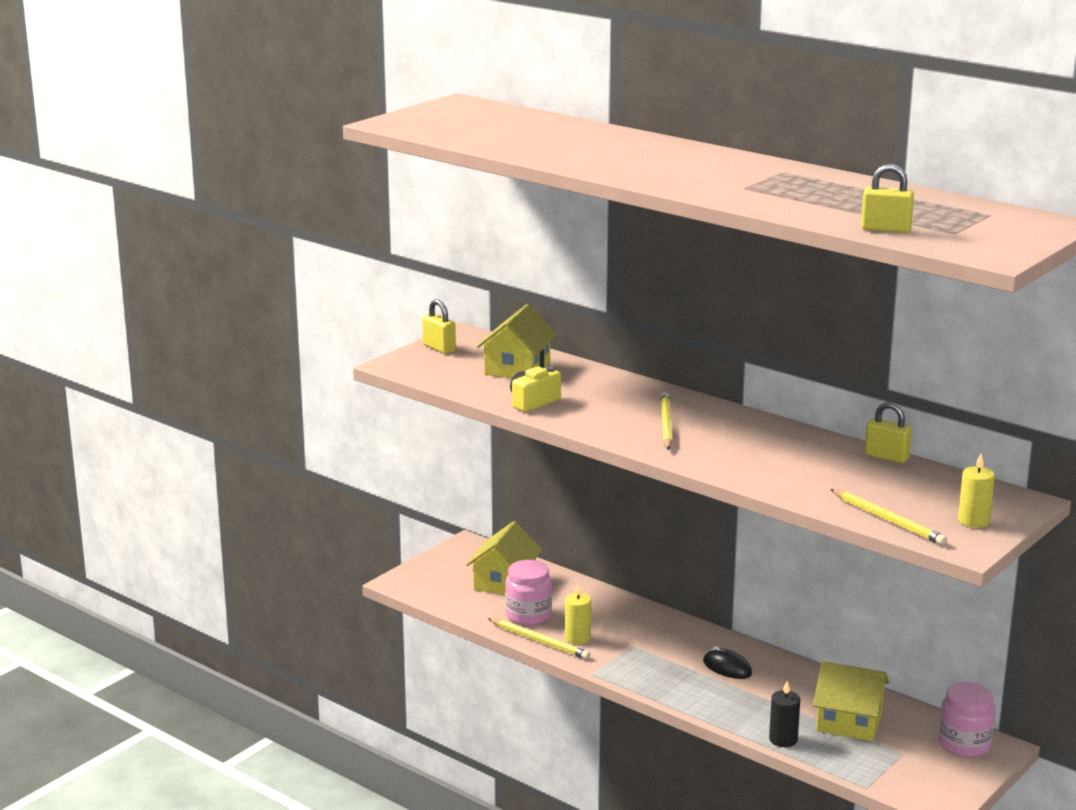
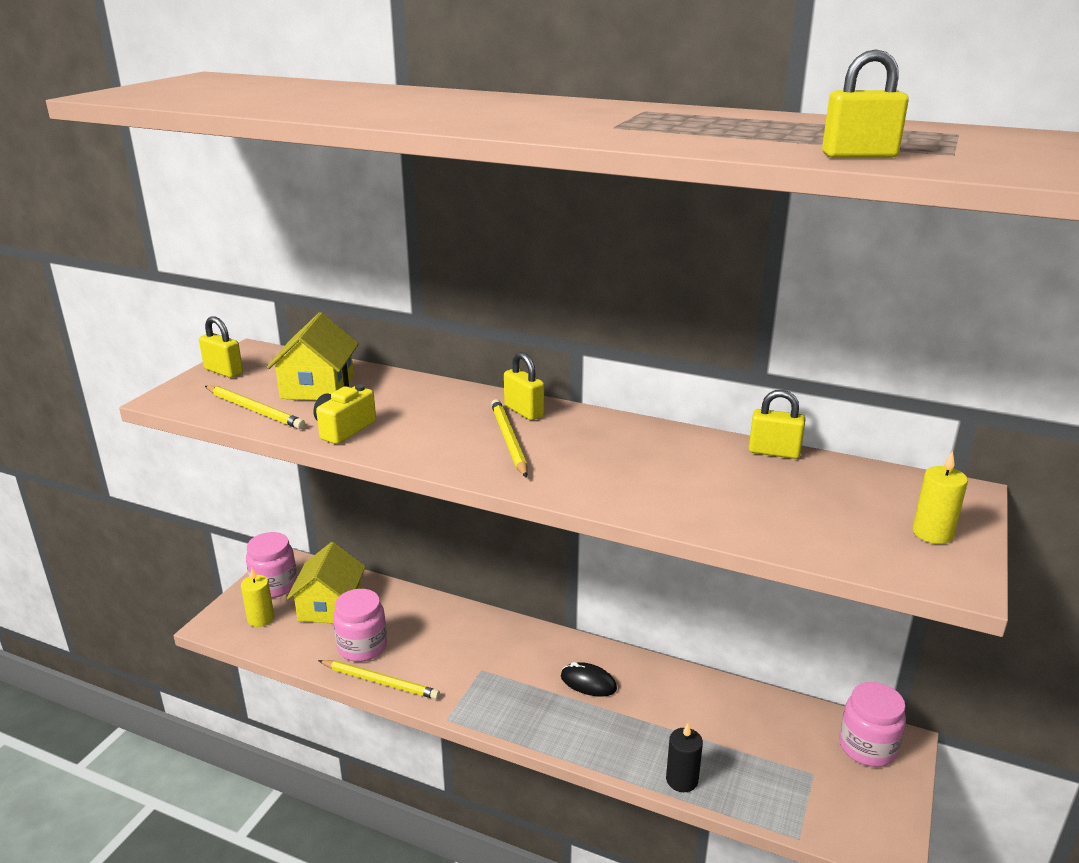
camera: 15 degrees left, 5 degrees up
yellow candle [565,583,591,644] -> yellow candle moved to [241,568,274,627]
yellow house [813,661,889,741] -> none
yellow pencil [830,489,947,545] -> yellow pencil moved to [205,385,305,429]
none -> pink jar [246,532,297,598]
none -> yellow padlock [504,352,544,420]

